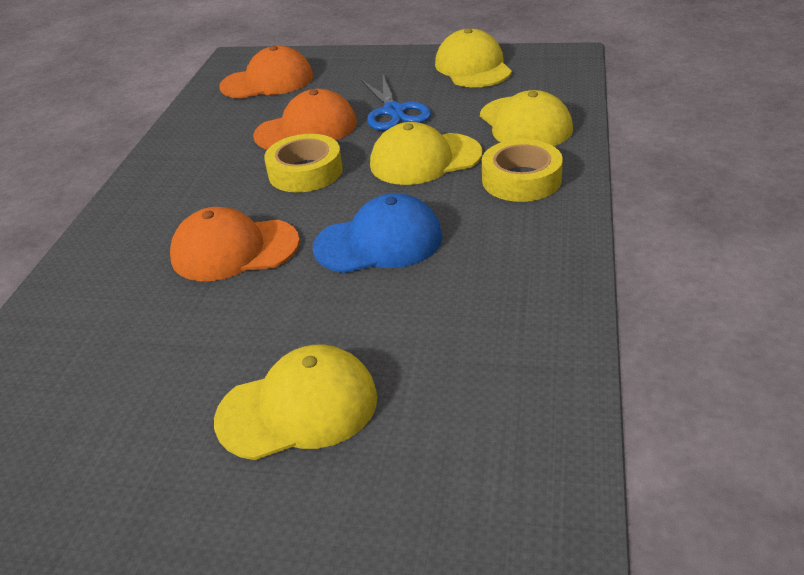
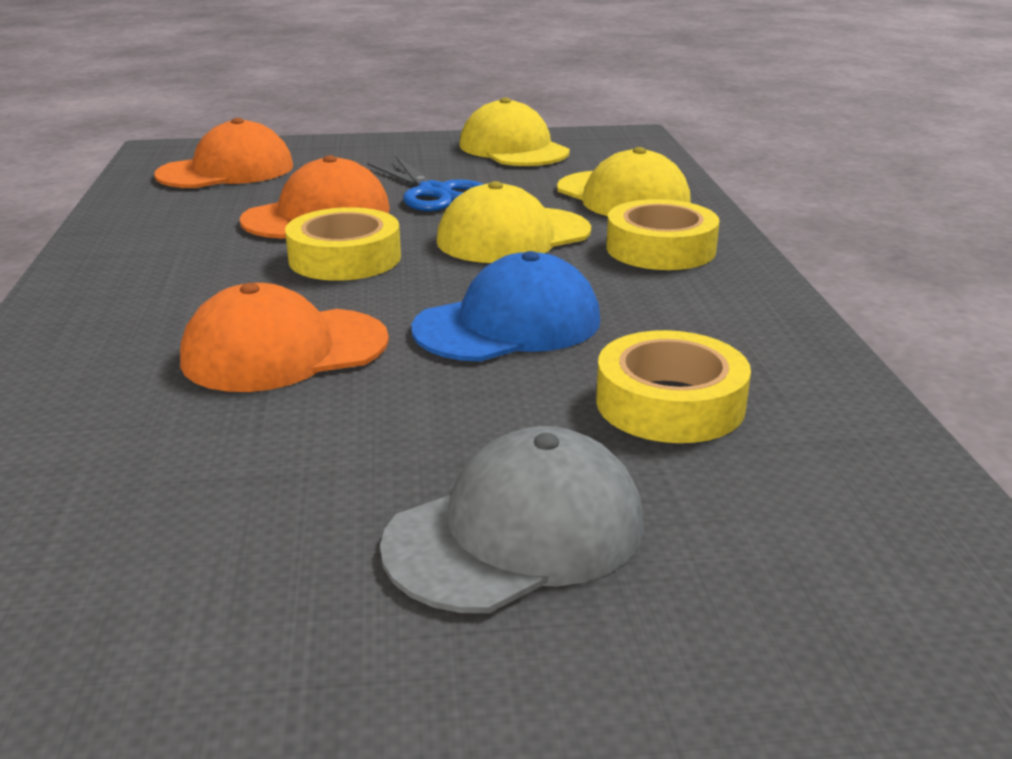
camera: 20 degrees left, 10 degrees down
yellow cap [214,345,377,460] -> grey cap [380,426,644,613]
none -> yellow tape [596,330,751,443]

